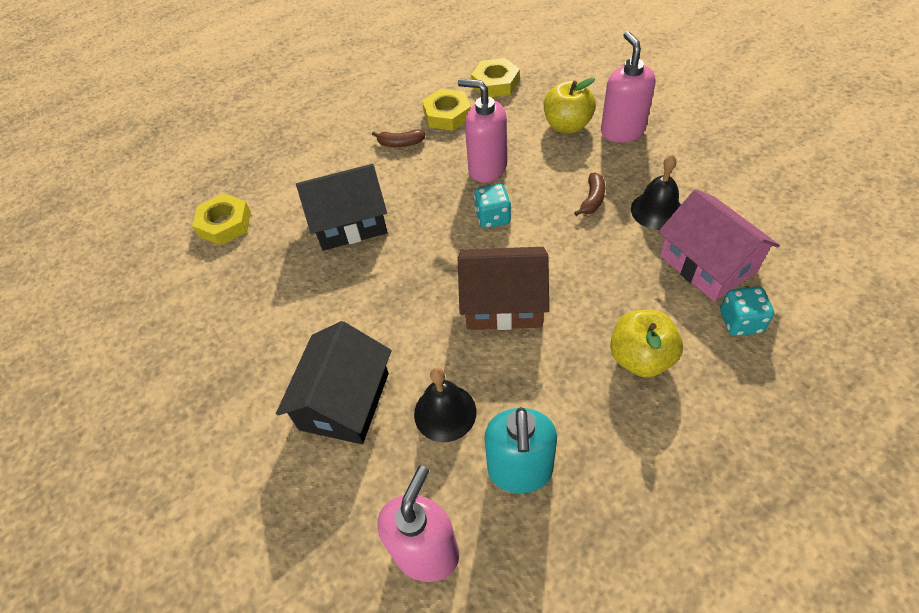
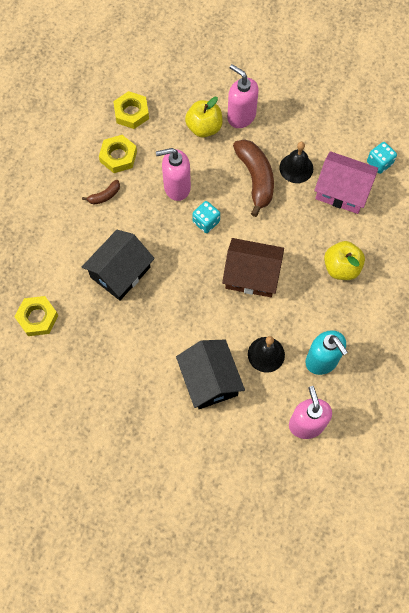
camera: 40 degrees left, 15 degrees up
brown house [458,247,549,330] -> brown house turned 45 degrees clockwise [222,238,284,297]
brown banana [574,173,605,216] -> brown banana [233,139,274,217], size x2.08
turquoise dice [720,287,774,336] -> turquoise dice moved to [367,142,397,174]

